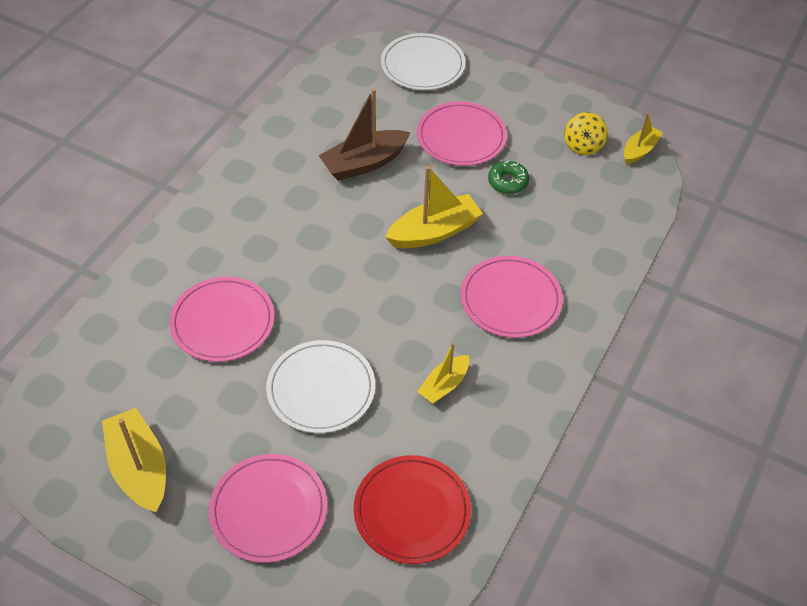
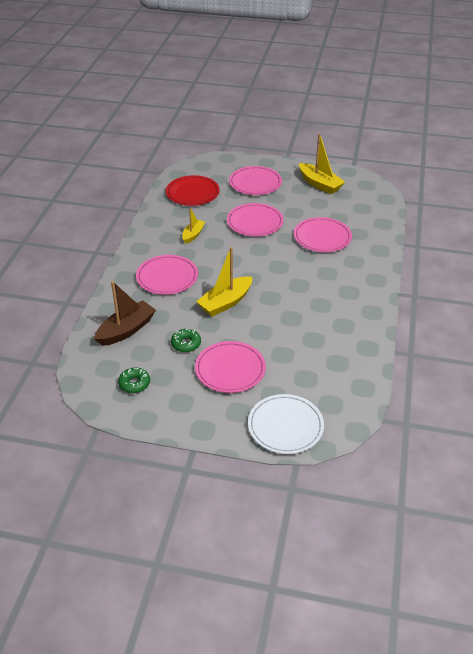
camera: 165 degrees right, 10 degrees down
white plate [266,340,375,433] -> pink plate [227,203,284,237]
brown boat [318,88,411,181] -> brown boat moved to [94,281,156,346]
yellow spinning top [564,112,608,155] -> green donut [118,367,150,393]
yellow boat [624,112,663,164] -> none

